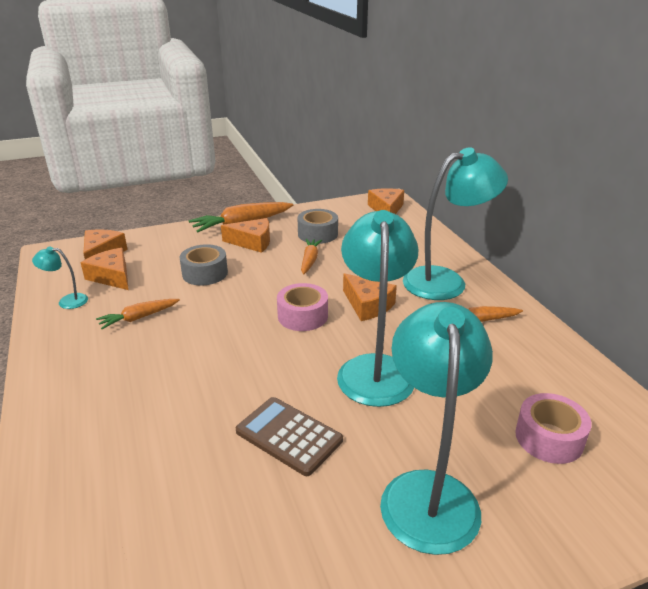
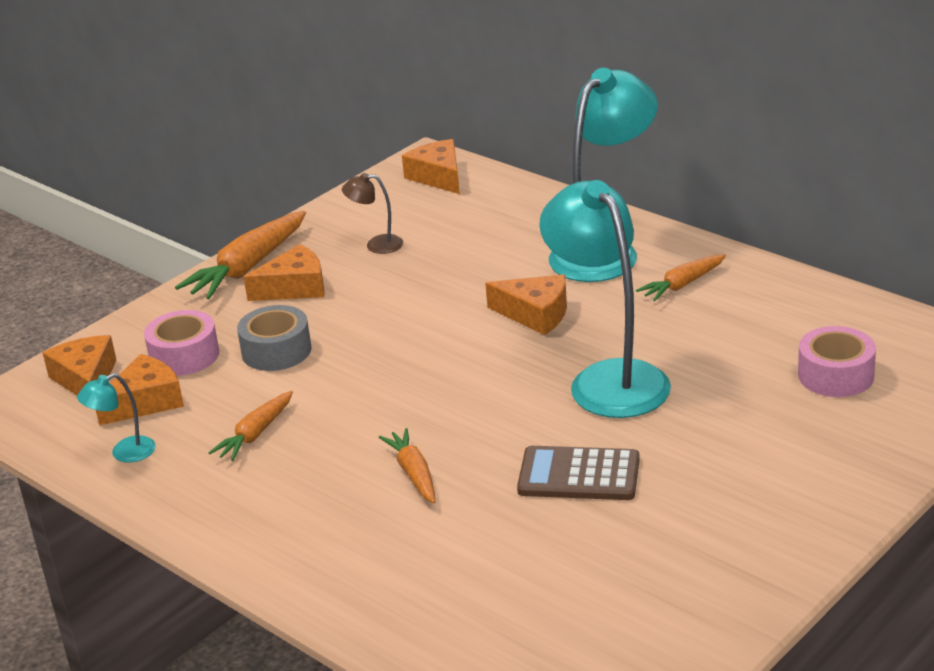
camera: 25 degrees left, 0 degrees up
orange cheese [81,248,129,290] -> orange cheese turned 120 degrees clockwise [96,354,184,426]
pink tape [277,283,328,331] -> pink tape moved to [144,310,219,376]
grey tape [298,209,338,244] -> brown lamp [342,173,403,254]
orange carrot [301,239,322,275] -> orange carrot moved to [379,428,435,503]
turquoise lamp [380,302,493,555] -> none

